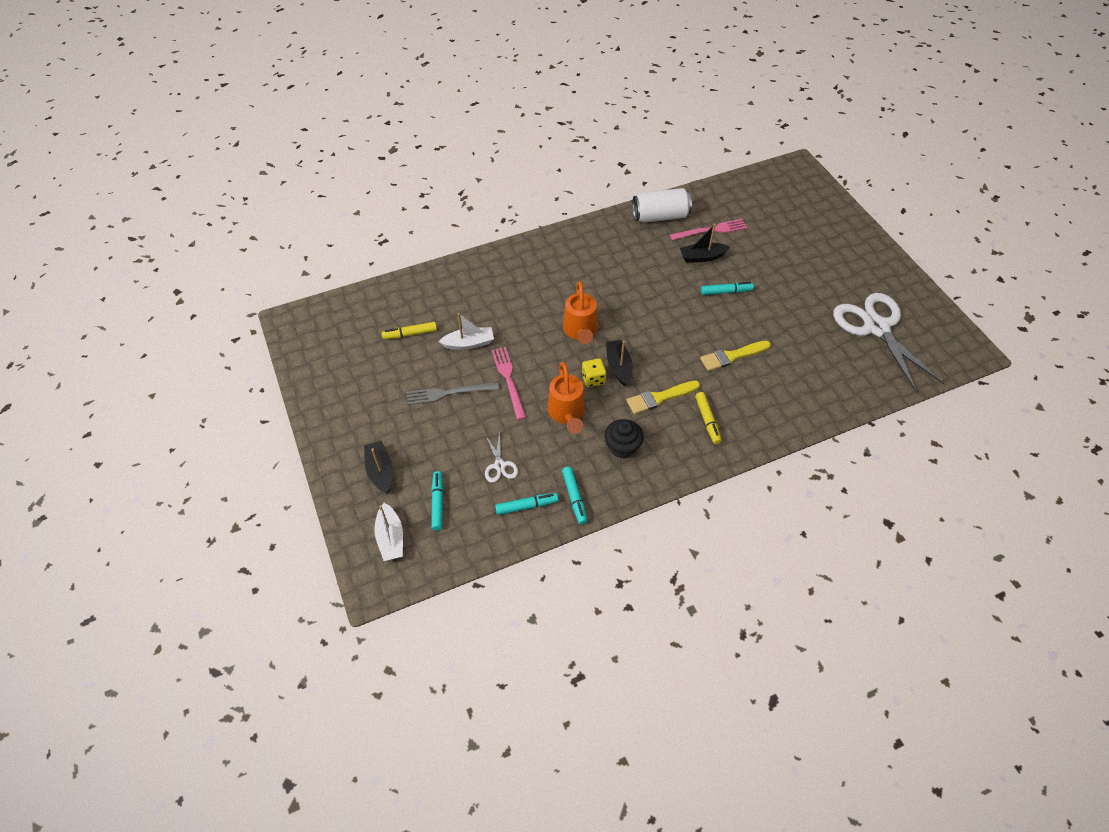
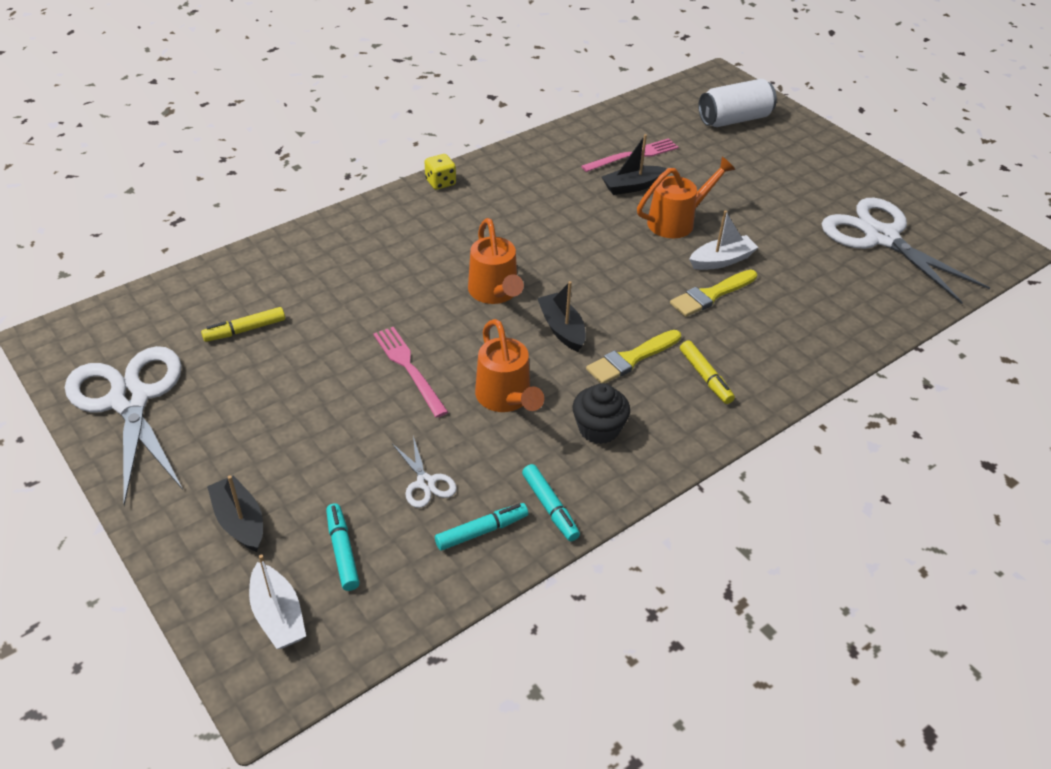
camera: 15 degrees left, 10 degrees down
grey fork [407,382,499,405] -> none
white boat [438,313,494,350] -> white boat moved to [689,210,758,270]
yellow dice [582,358,606,387] -> yellow dice moved to [425,154,456,190]
white can [632,188,692,223] -> white can moved to [698,79,777,127]
turquoise marker [701,282,754,295] -> orange watering can [637,157,736,238]
none -> white scissors [65,346,183,506]

